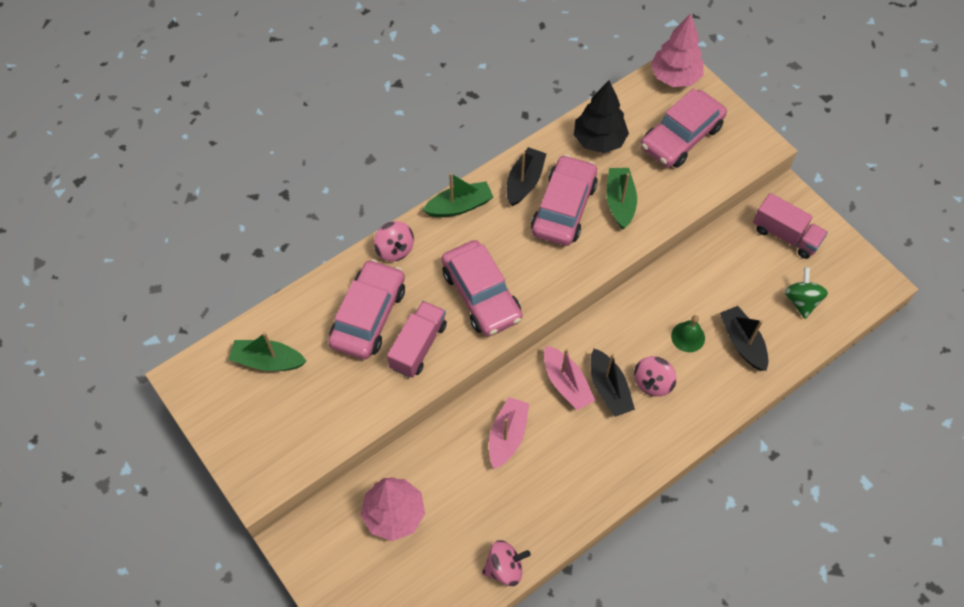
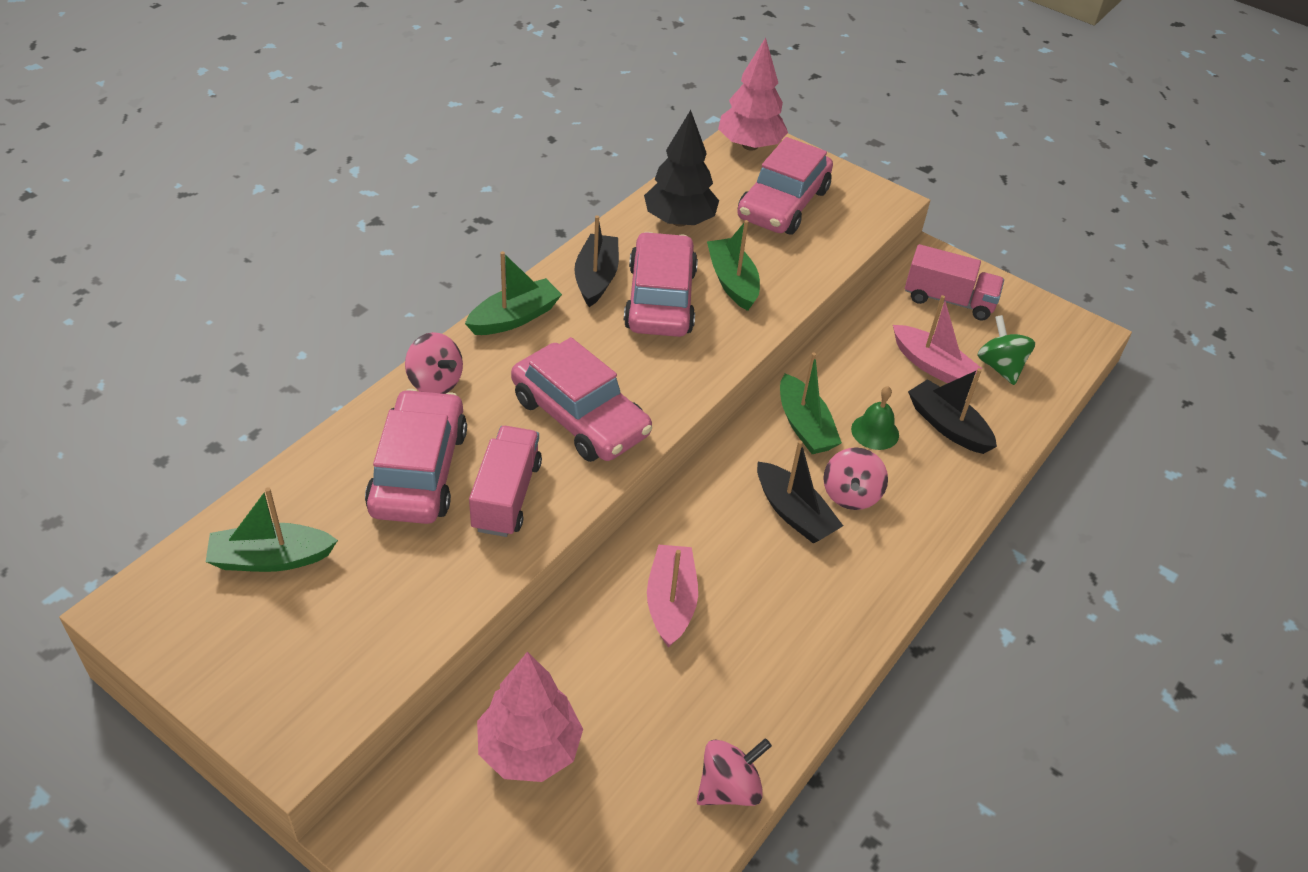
camera: 20 degrees left, 15 degrees down
pink boat [544,346,595,410] -> pink boat moved to [893,295,982,383]
none -> green boat [780,352,842,454]

